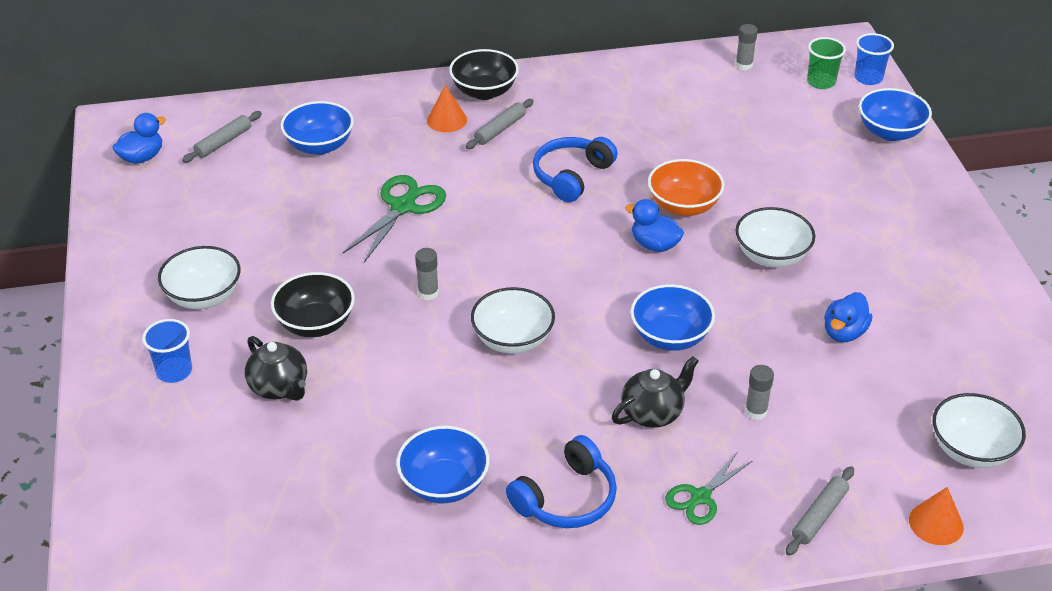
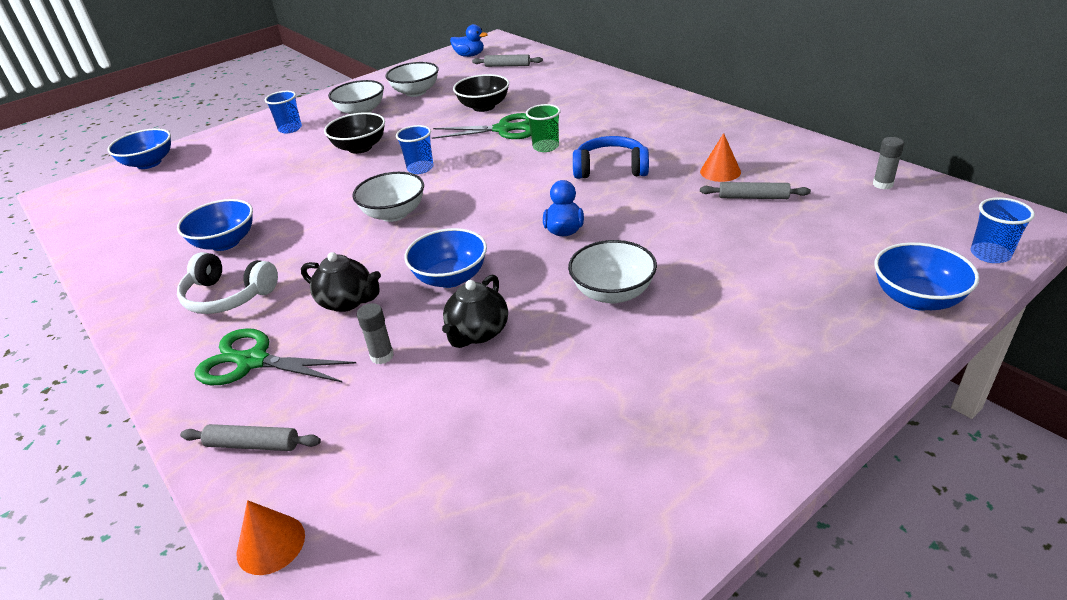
camera: 65 degrees right, 5 degrees down
black teapot [245,336,307,401] -> black teapot moved to [442,274,508,348]
blue bowl [281,101,354,155] -> blue bowl moved to [107,128,171,169]
grey glue stick [415,248,439,300] -> blue cup [396,125,434,174]
orange cone [427,85,467,132] -> orange cone moved to [700,133,741,182]
black bowl [449,49,519,100] -> black bowl moved to [453,74,509,112]
grey rolling pin [465,99,534,149] -> grey rolling pin moved to [700,182,811,199]
blue headphones [506,435,617,528] -> white headphones [177,252,278,314]
orange bowl [648,159,724,216] -> none
green scissors [665,453,752,525] -> green scissors [194,328,356,385], size x1.55
green cup [807,37,846,89] -> green cup moved to [526,104,561,152]
blue duck [824,292,872,342] -> none
white bowl [932,393,1026,468] -> white bowl moved to [385,62,439,97]

